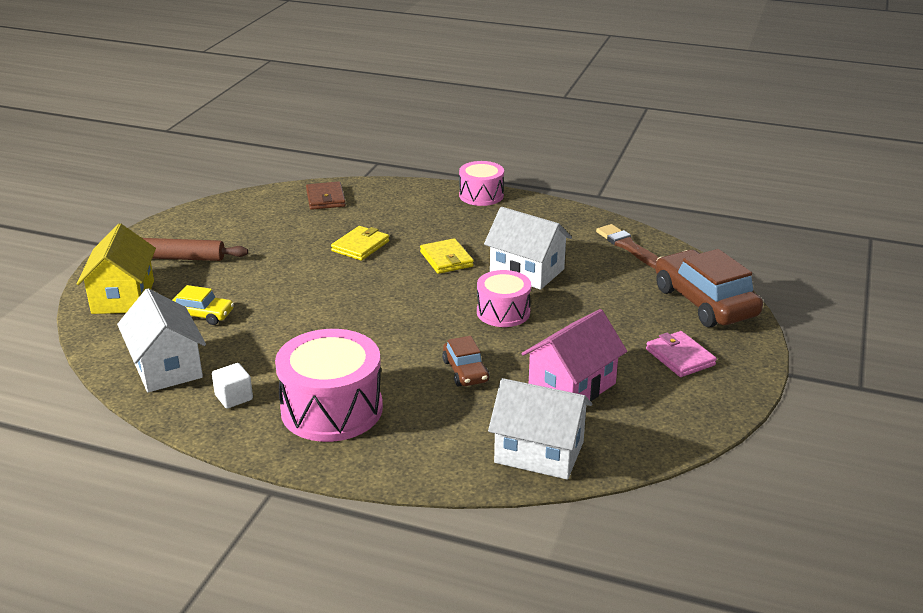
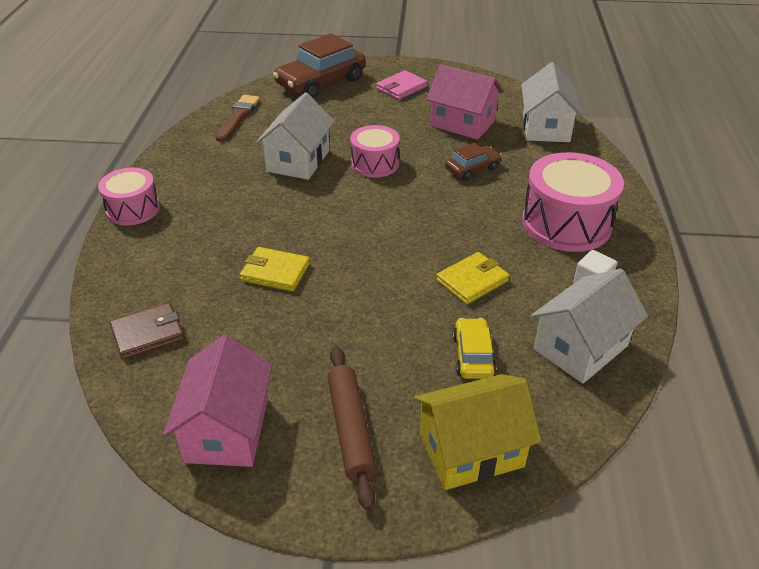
camera: 105 degrees left, 10 degrees up
yellow wallet [420,238,474,274] -> yellow wallet moved to [436,252,509,305]
brown brush [596,224,659,269] -> brown brush turned 150 degrees clockwise [216,95,260,142]
none -> pink house [163,335,272,467]

